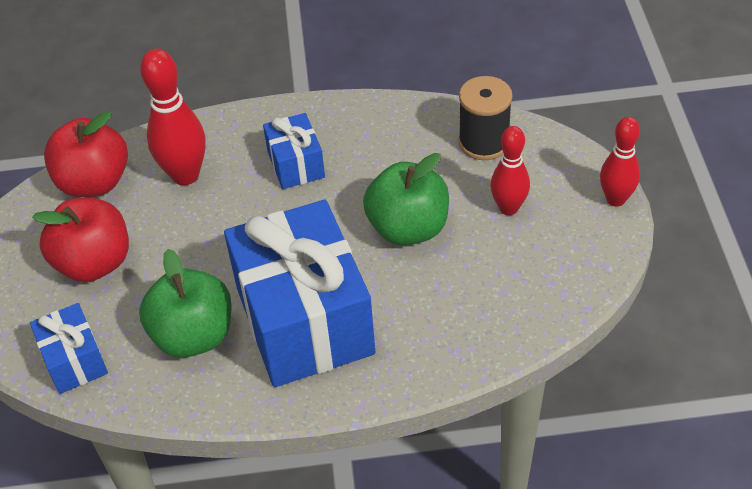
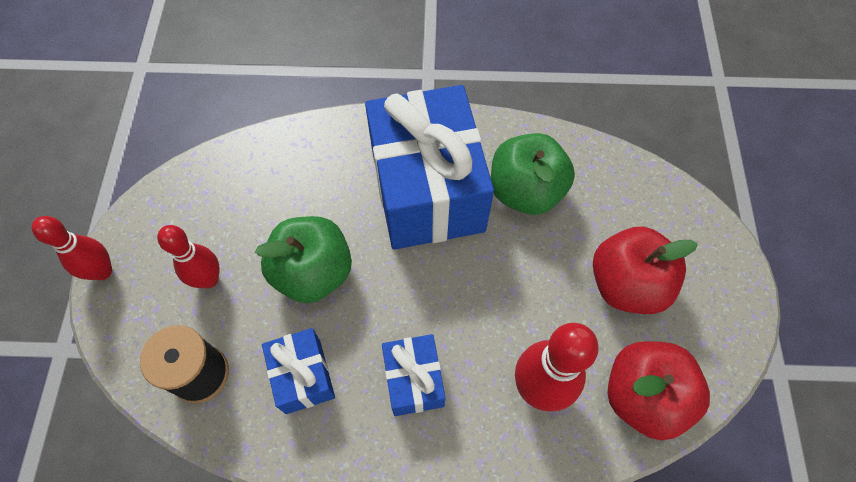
camera: 175 degrees left, 15 degrees up
blue gift [30,303,108,394] -> blue gift moved to [262,328,335,414]

